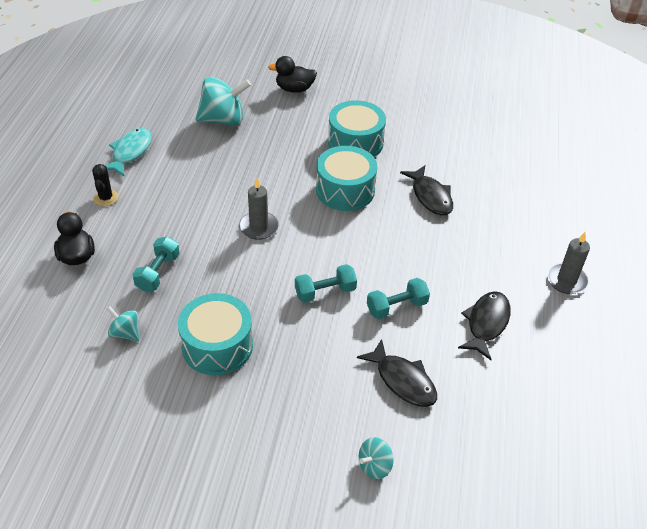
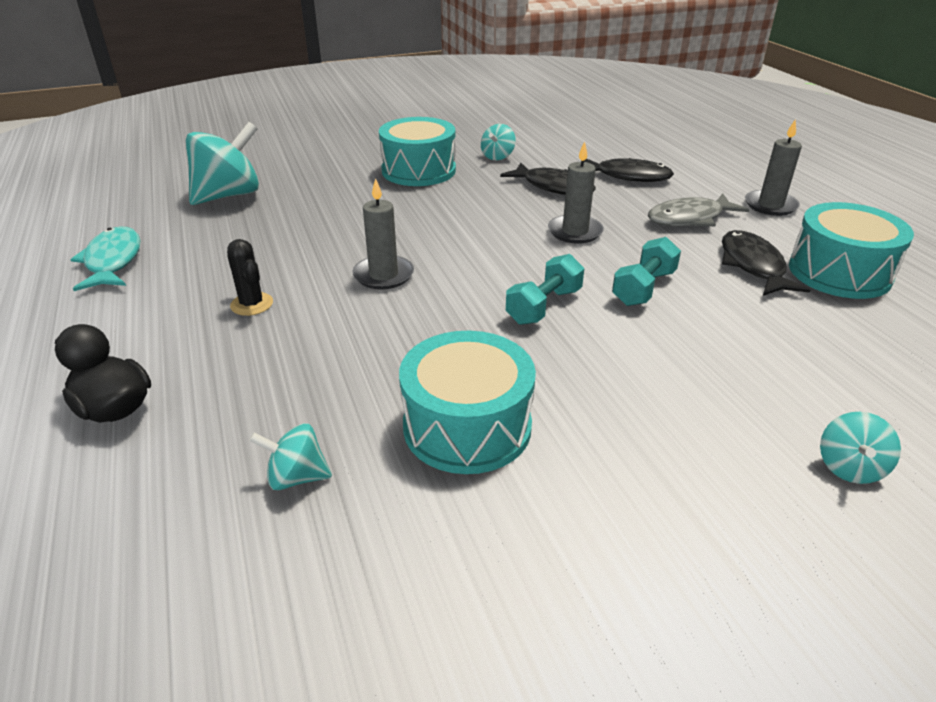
camera: 30 degrees left, 10 degrees down
black cactus [92,164,118,206] -> black cactus moved to [227,239,273,316]
turquoise dumbbell [132,236,180,292] -> none
black duck [268,56,317,93] -> none
turquoise drum [316,146,377,211] -> turquoise drum moved to [789,202,914,299]
black fish [357,339,437,407] -> black fish moved to [584,158,674,182]
none -> turquoise spinning top [481,124,516,160]
none -> grey candle [548,141,604,244]
none -> grey fish [648,193,749,227]

